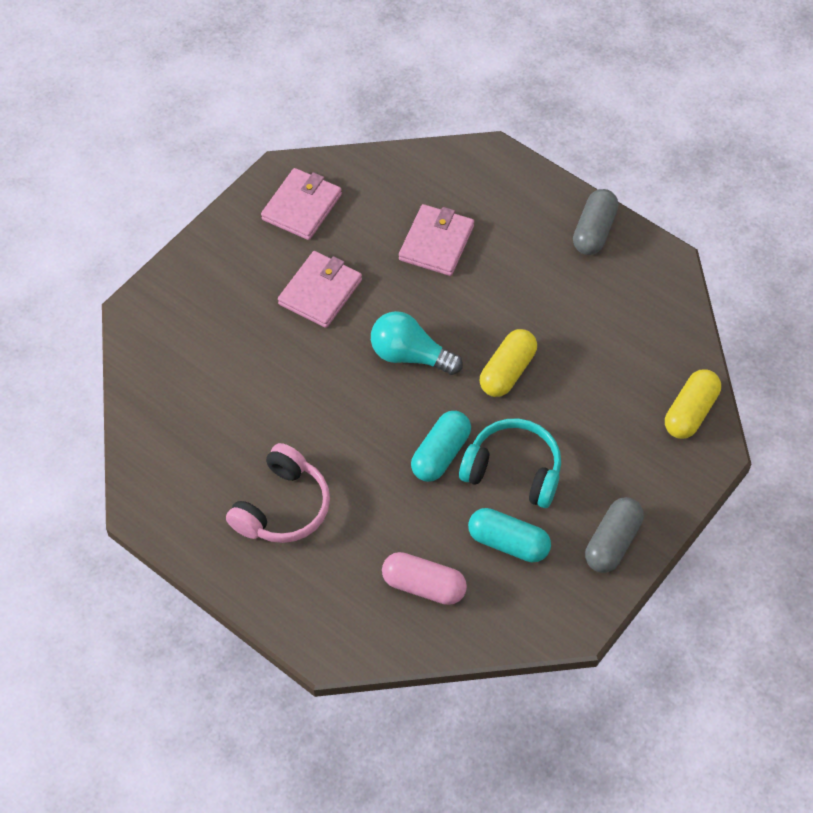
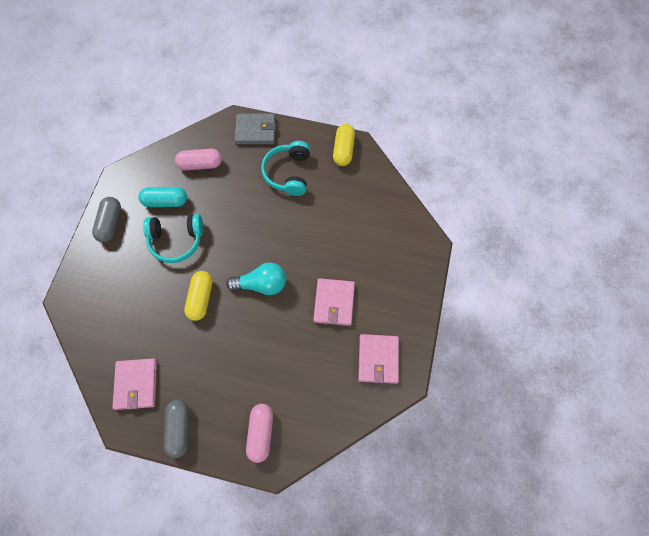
camera: 155 degrees right, 10 degrees up
pink headphones [226,443,330,543] -> turquoise headphones [261,141,310,196]
pink wallet [399,204,474,276] -> pink wallet moved to [112,358,157,410]
turquoise capsule [411,411,471,482] -> none
yellow capsule [665,369,721,439] -> yellow capsule moved to [333,124,355,166]
none -> grey wallet [234,113,276,144]
none -> pink capsule [246,404,273,463]

